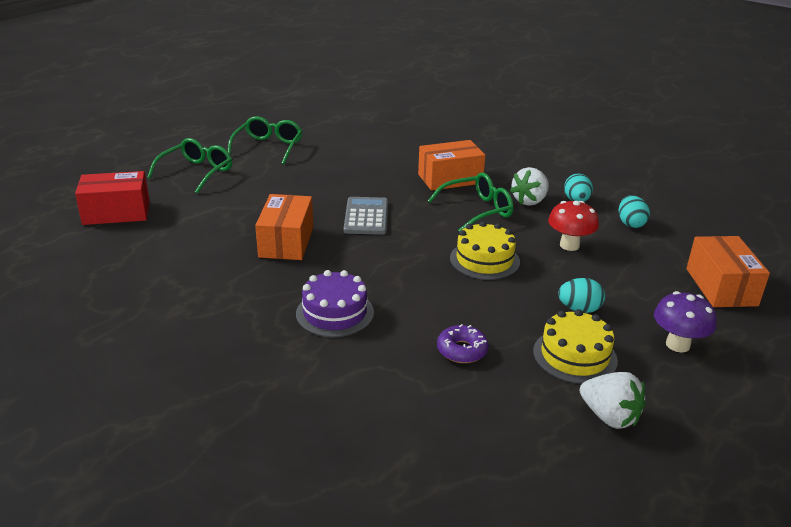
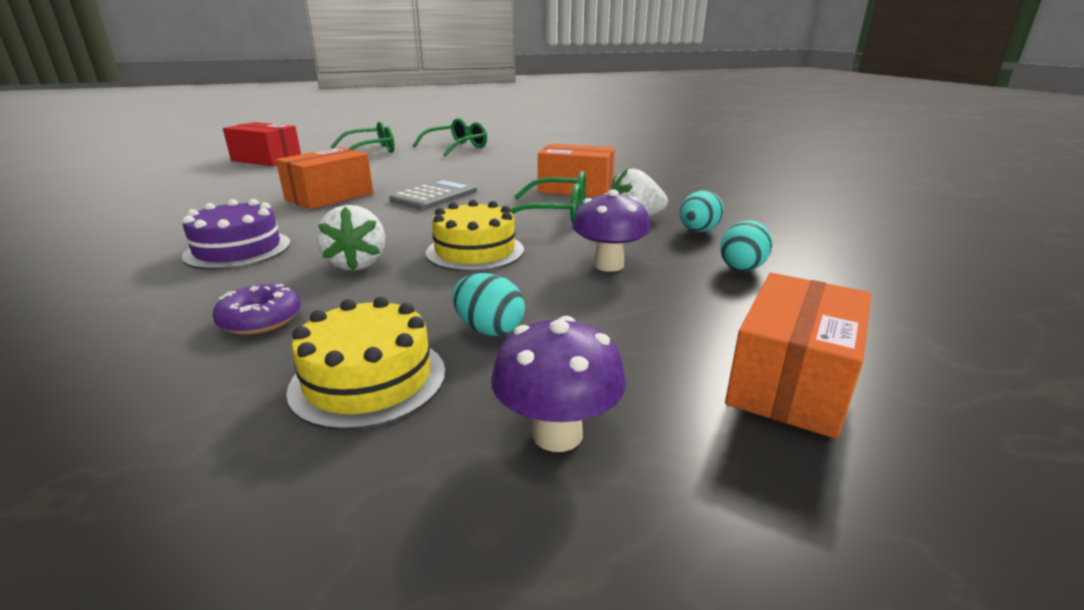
camera: 35 degrees right, 5 degrees down
red mushroom [548,201,599,251] -> purple mushroom [572,190,650,272]
white strawberry [580,372,646,429] -> white strawberry moved to [316,205,385,271]

